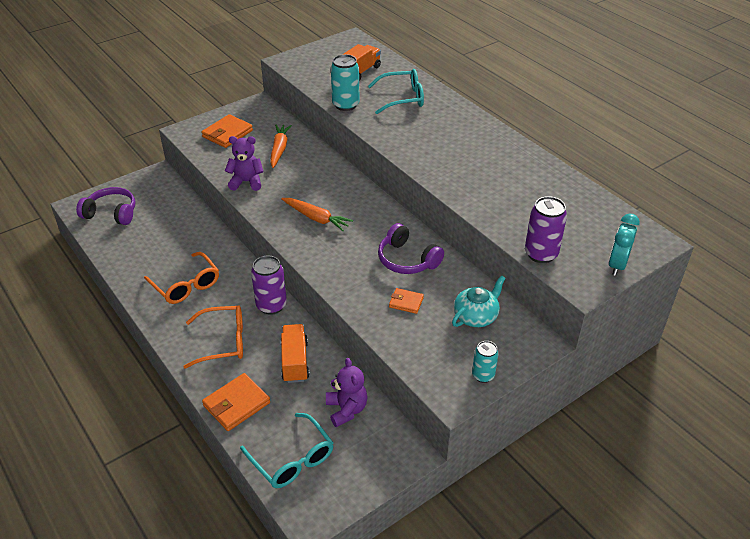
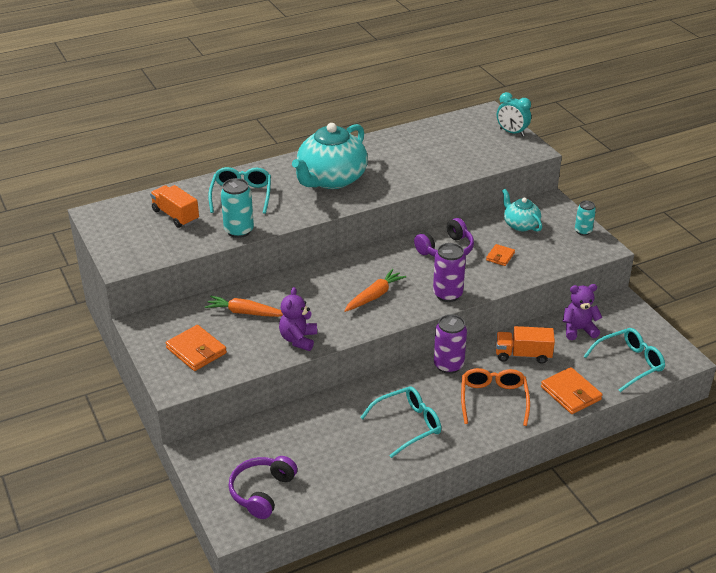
camera: 80 degrees left, 5 degrees down
orange glasses [144,252,219,304] -> turquoise glasses [360,386,441,458]
purple can [525,196,567,263] -> purple can moved to [433,243,466,302]
none -> turquoise teapot [292,123,368,189]

